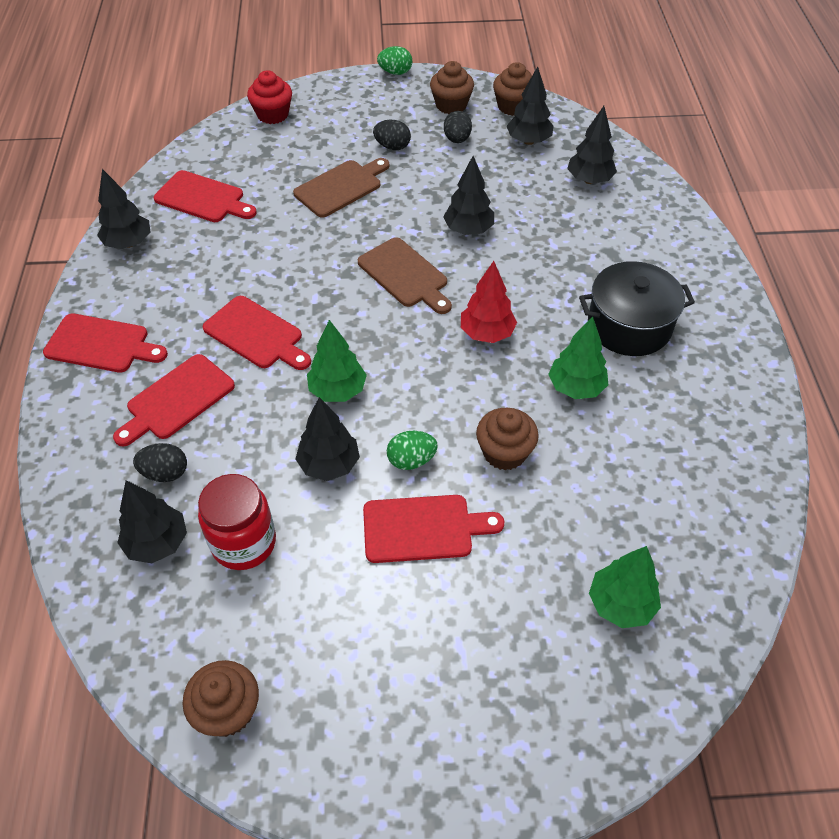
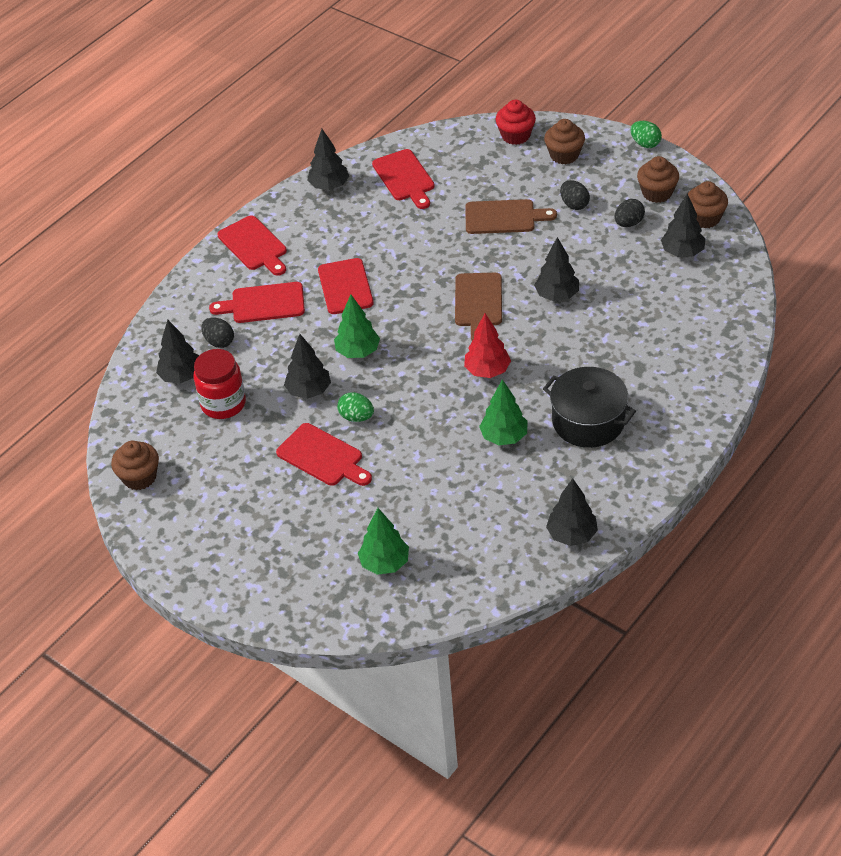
camera: 45 degrees right, 5 degrees down
brown cupcake [476,408,539,470] -> brown cupcake moved to [544,119,585,164]
black tree [567,106,617,184] -> black tree moved to [546,478,598,546]

